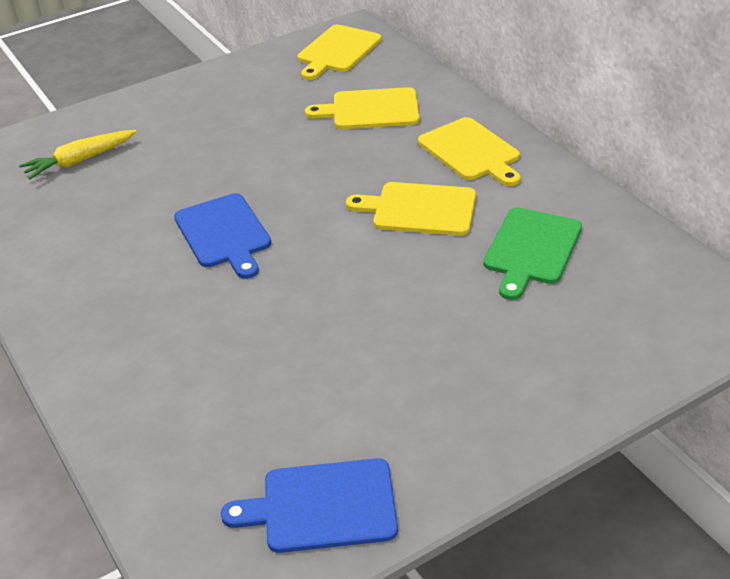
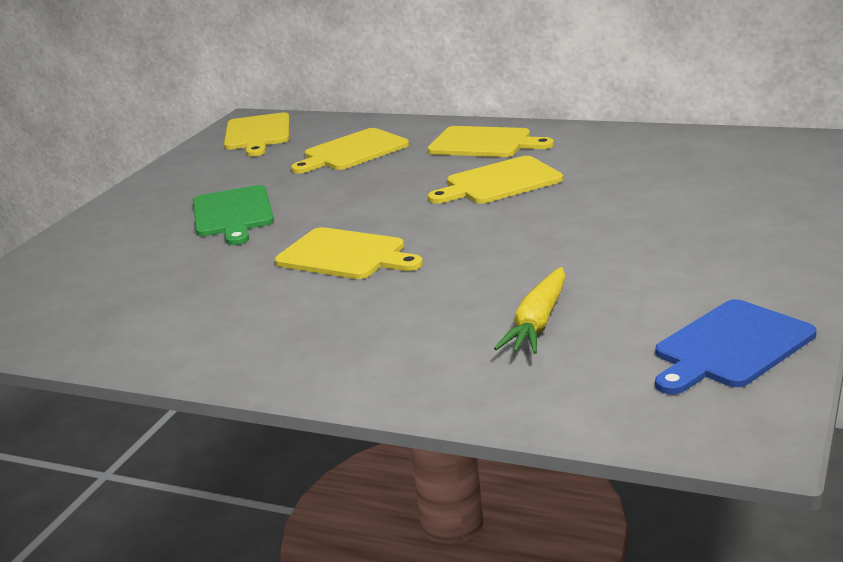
camera: 35 degrees left, 15 degrees down
yellow carrot [19,130,137,179] -> yellow carrot moved to [494,267,566,354]
blue cutting board [174,193,271,279] -> yellow cutting board [275,227,423,279]
green cutting board [483,207,582,300] -> green cutting board moved to [193,185,274,245]

